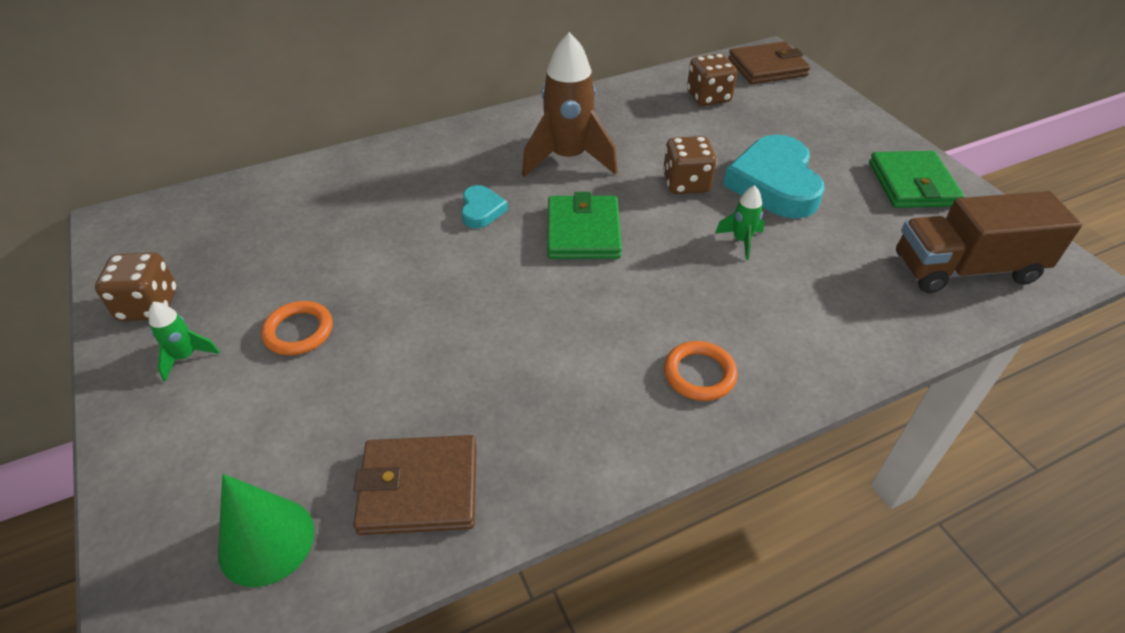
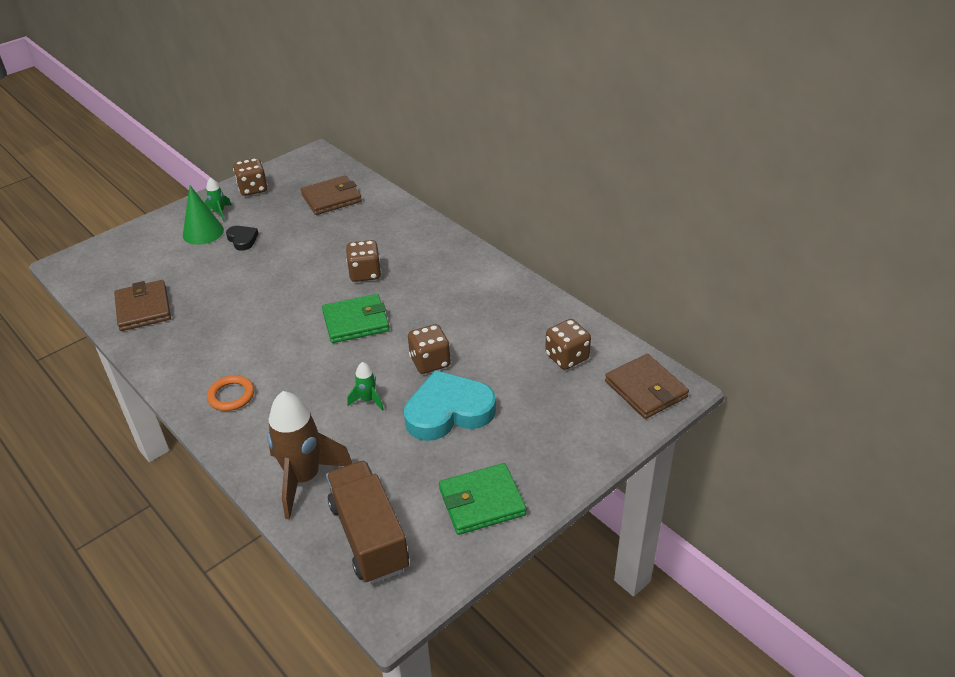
camera: 75 degrees right, 5 degrees down
green cone [218,474,315,587] -> green cone moved to [183,185,224,245]
orange ring [261,301,333,355] -> black heart [226,226,258,251]
turquoise heart [461,185,508,229] -> brown dice [346,240,381,282]
brown rocket [522,32,617,177] -> brown rocket moved to [267,391,353,520]
none -> brown wallet [301,175,362,215]

